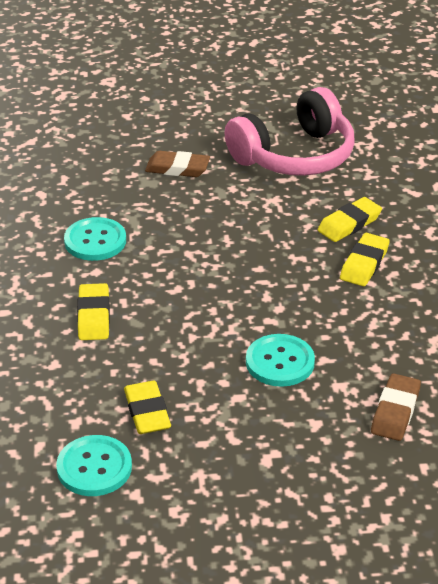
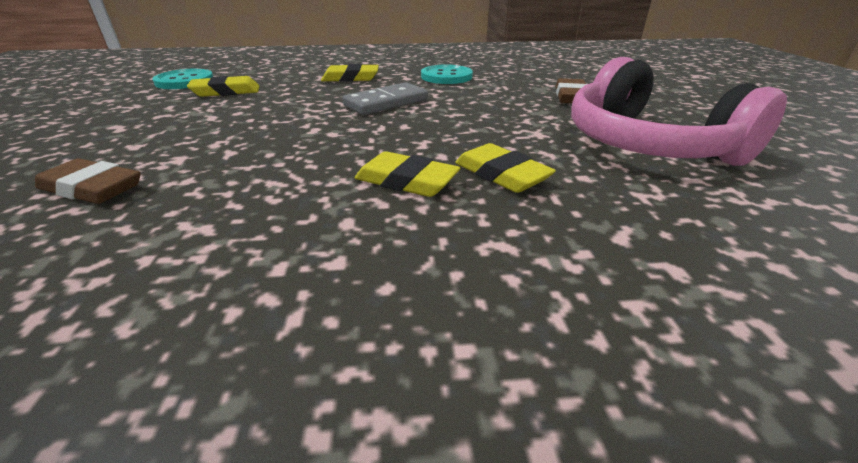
camera: 90 degrees right, 5 degrees down
turquoise button [246,334,315,387] -> none
none -> grey domino [342,82,428,115]

